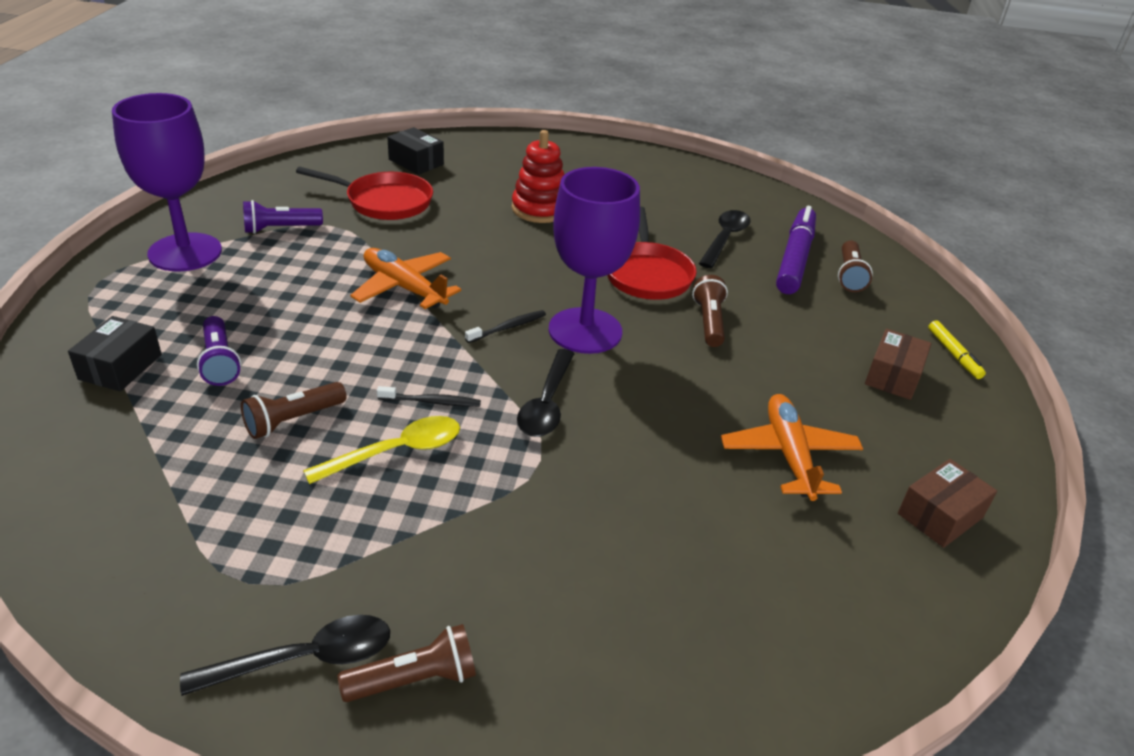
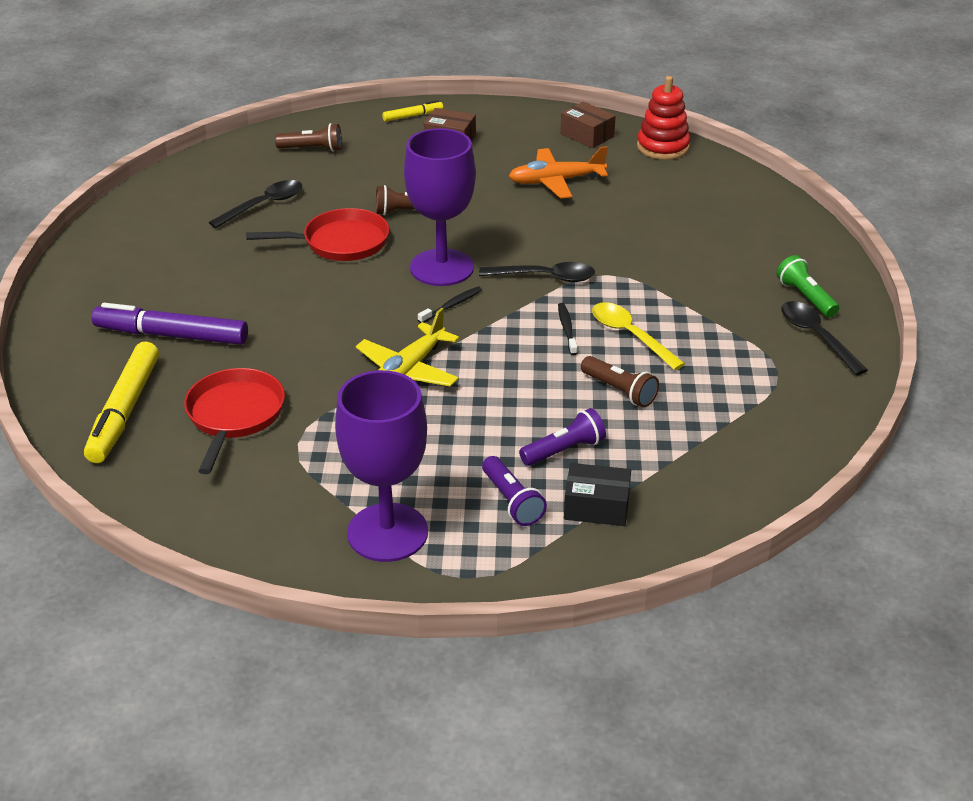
camera: 95 degrees left, 0 degrees up
purple flashlight [243,200,323,234] -> purple flashlight moved to [482,456,547,526]
brown flashlight [338,624,476,702] -> green flashlight [776,255,839,317]
orange plane [350,248,461,309] -> yellow plane [356,308,459,387]
black box [387,127,444,175] -> yellow marker [84,342,159,463]
black toothbrush [465,310,546,343] -> black toothbrush turned 90 degrees clockwise [418,286,482,323]
red stacking toy [512,130,565,223] -> red stacking toy moved to [637,76,690,160]
black spoon [699,210,751,268] -> black spoon turned 120 degrees clockwise [209,180,302,228]
purple marker [776,206,816,294] -> purple marker moved to [92,303,248,345]

